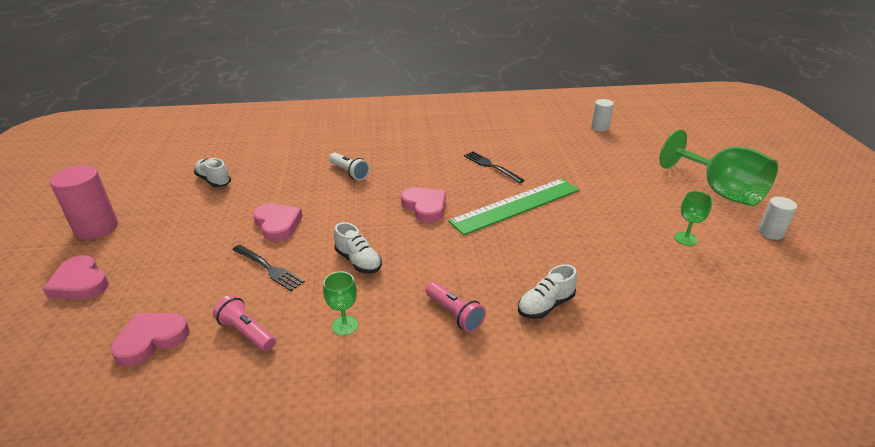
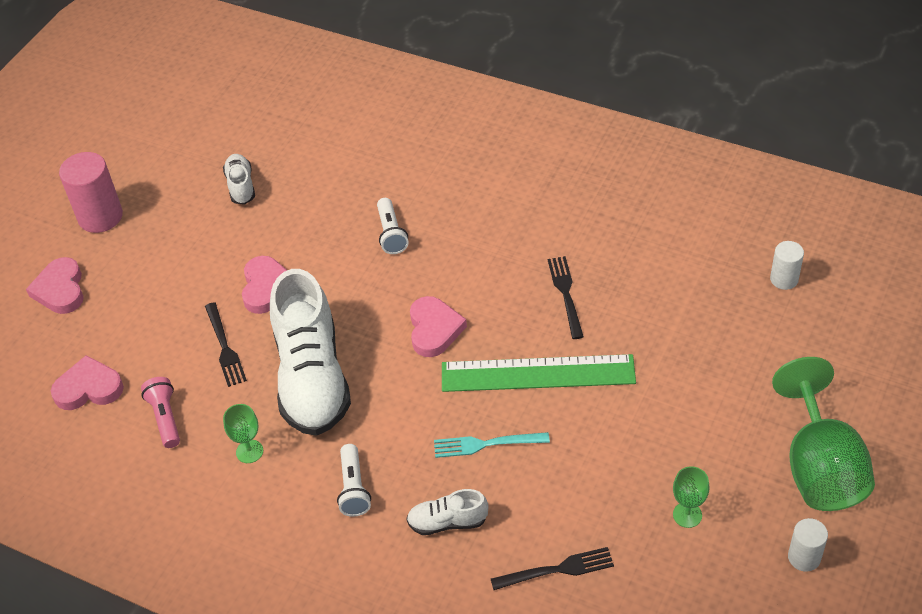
camera: 35 degrees right, 15 degrees up
white shoe [334,222,382,273] -> white shoe [270,269,351,436], size x2.21
pink flashlight [426,282,486,332] -> white flashlight [337,444,371,517]
none -> turquoise fork [434,432,550,458]
none -> black fork [491,547,614,590]

